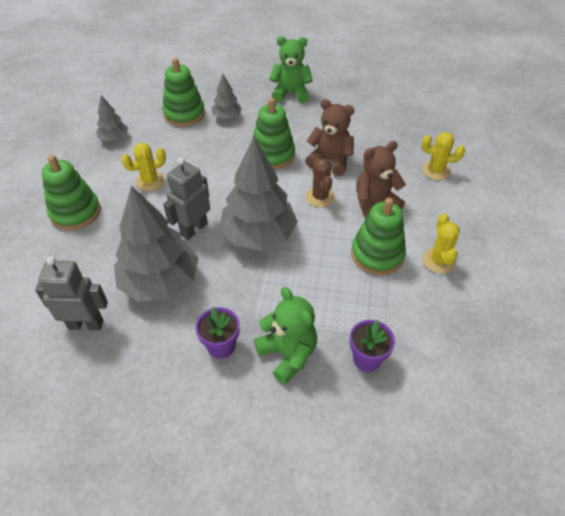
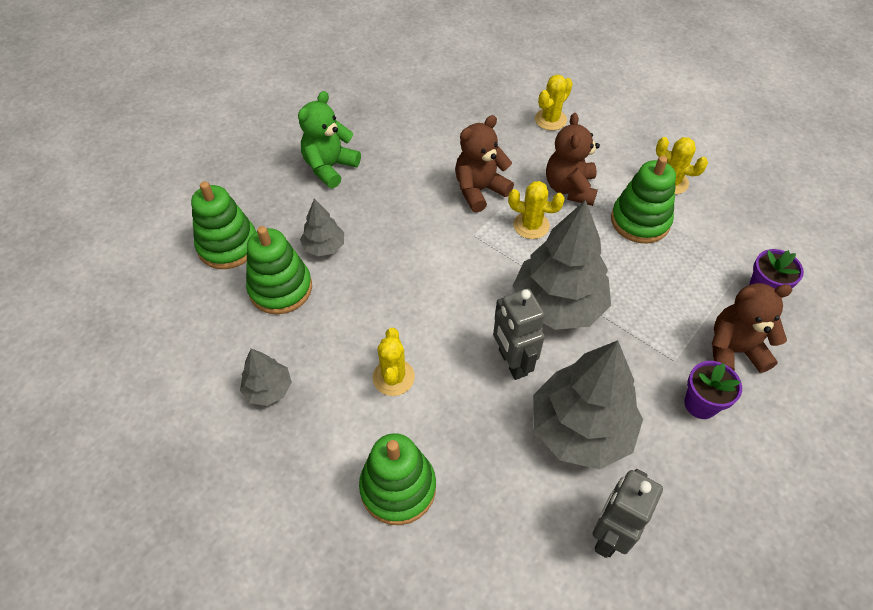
camera: 60 degrees left, 5 degrees up
green stacking toy [252,98,295,170] -> green stacking toy moved to [191,181,256,269]
green teddy bear [254,287,317,385] -> brown teddy bear [712,283,793,373]
brown cactus [306,158,335,207] -> yellow cactus [508,181,565,239]

